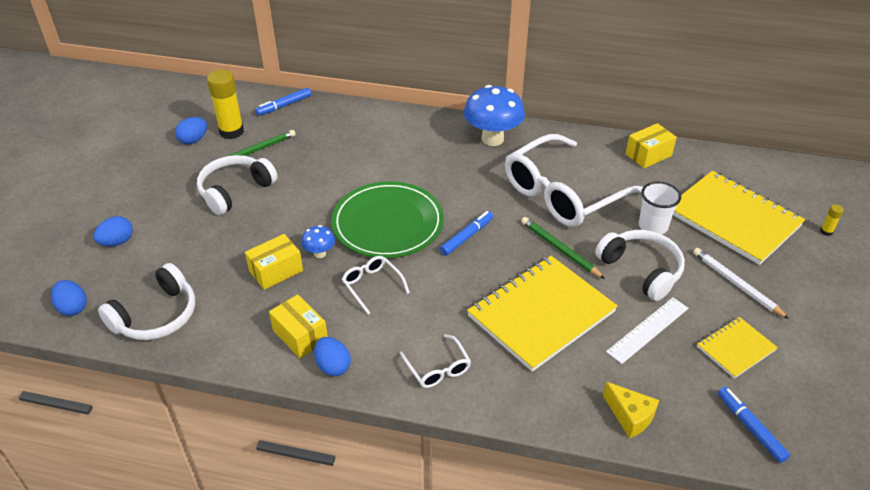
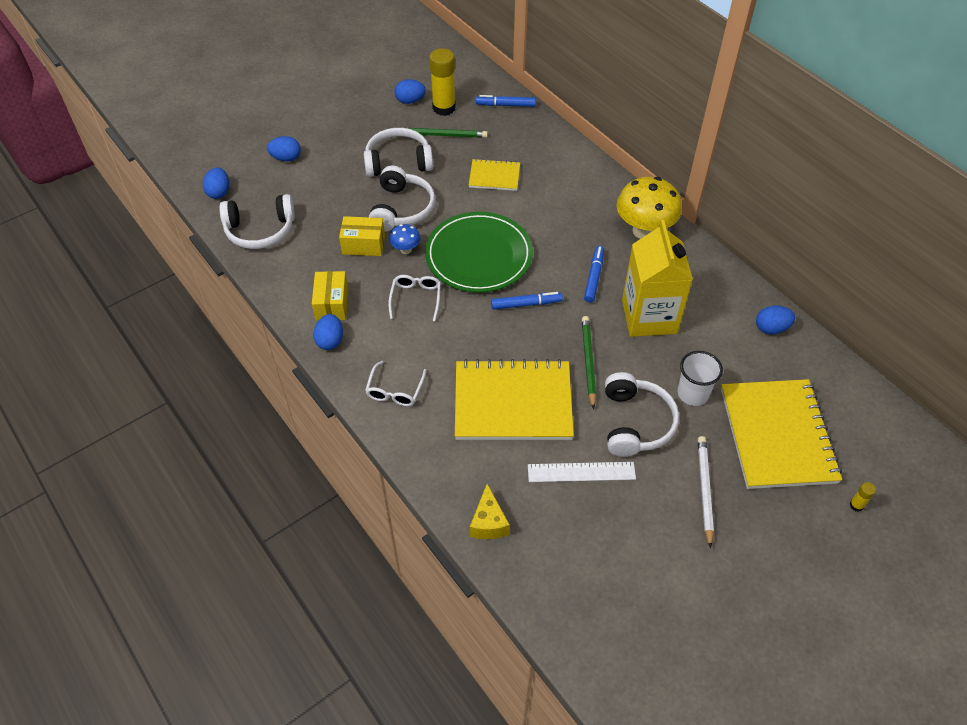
camera: 40 degrees right, 10 degrees up
blue mushroom [464,85,525,146] -> yellow mushroom [617,177,682,239]
white glasses [505,134,643,227] -> yellow carton [622,220,693,337]
yellow box [626,123,677,168] -> blue egg [756,306,795,334]
yellow notebook [697,317,778,379] -> yellow notebook moved to [469,159,520,191]
blue marker [718,387,790,463] -> blue marker moved to [584,246,604,303]
none -> white headphones [369,166,435,232]

